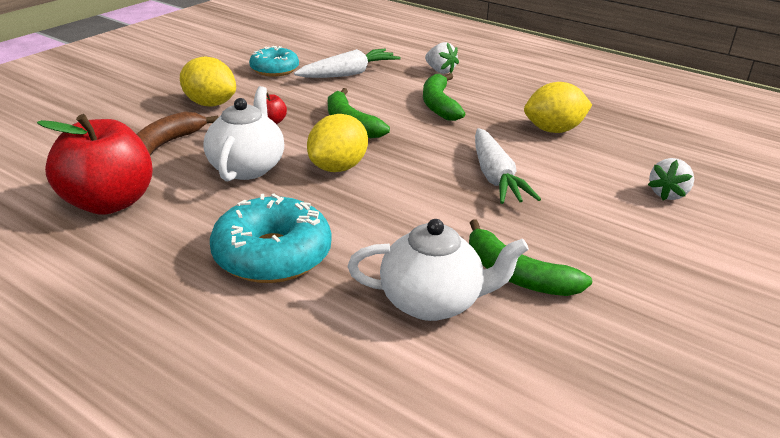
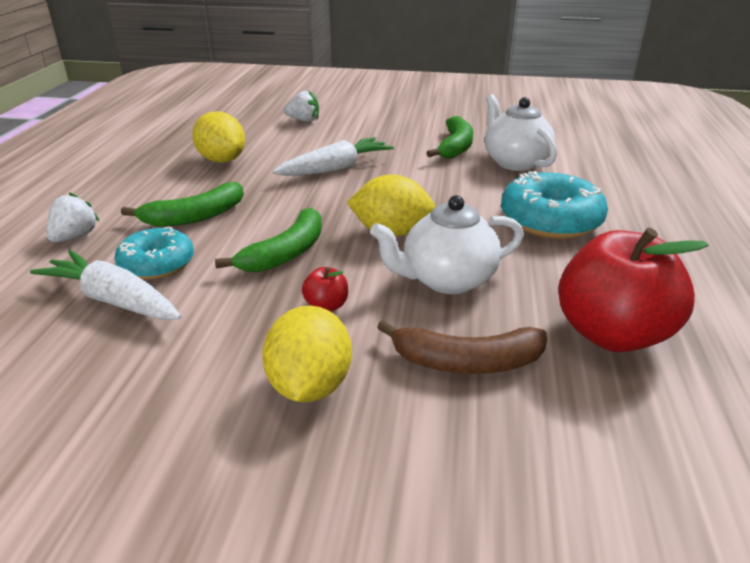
camera: 115 degrees left, 0 degrees up
turquoise donut [249,46,299,77] -> turquoise donut moved to [114,226,194,279]

